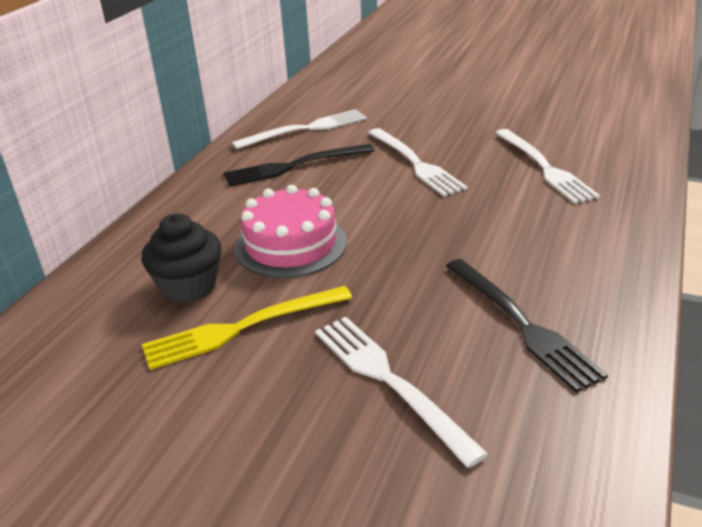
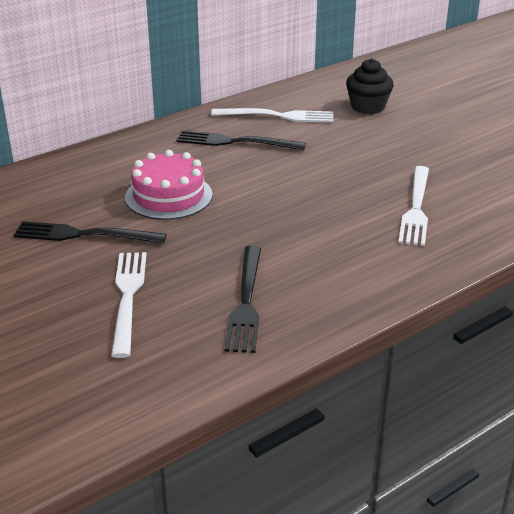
camera: 30 degrees right, 0 degrees up
black cupcake [142,213,221,303] -> black cupcake moved to [346,59,394,114]
yellow fork [142,286,352,370] -> black fork [13,221,167,244]
white fork [368,128,468,197] -> none

